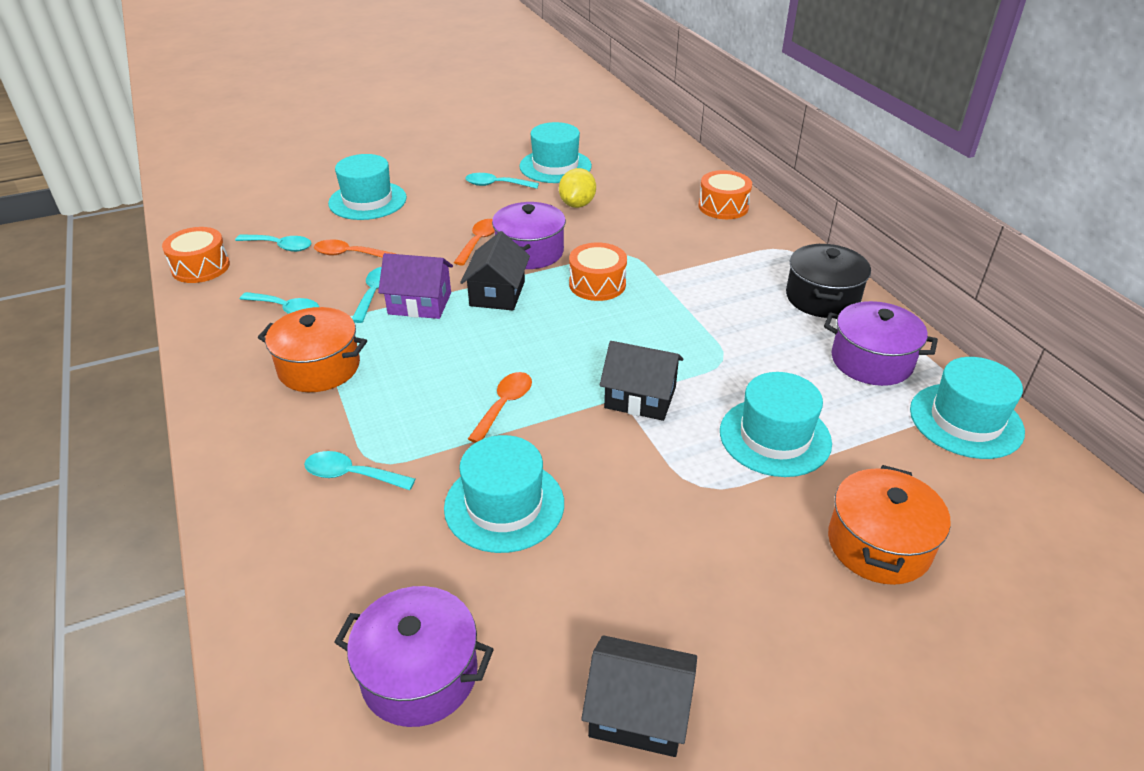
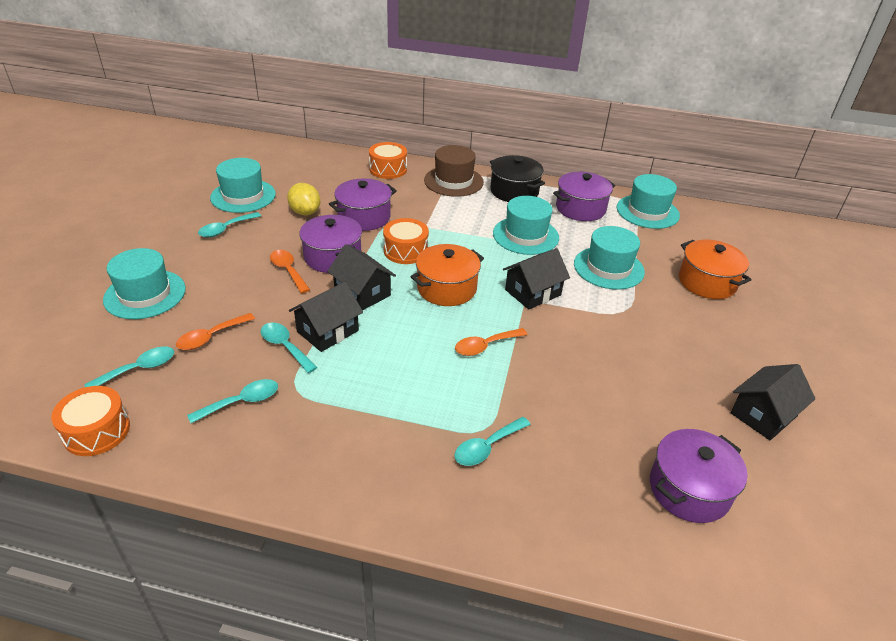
camera: 55 degrees left, 0 degrees up
orange pot [258,307,367,392] -> orange pot moved to [411,244,484,306]
purple house [378,253,453,319] -> black house [289,282,363,352]
turquoise hat [444,435,564,553] -> turquoise hat moved to [493,196,559,255]
orange spoon [468,372,532,443] -> orange spoon turned 90 degrees counterclockwise [455,328,528,356]
none -> purple pot [329,178,397,231]
none -> brown hat [424,145,484,197]

